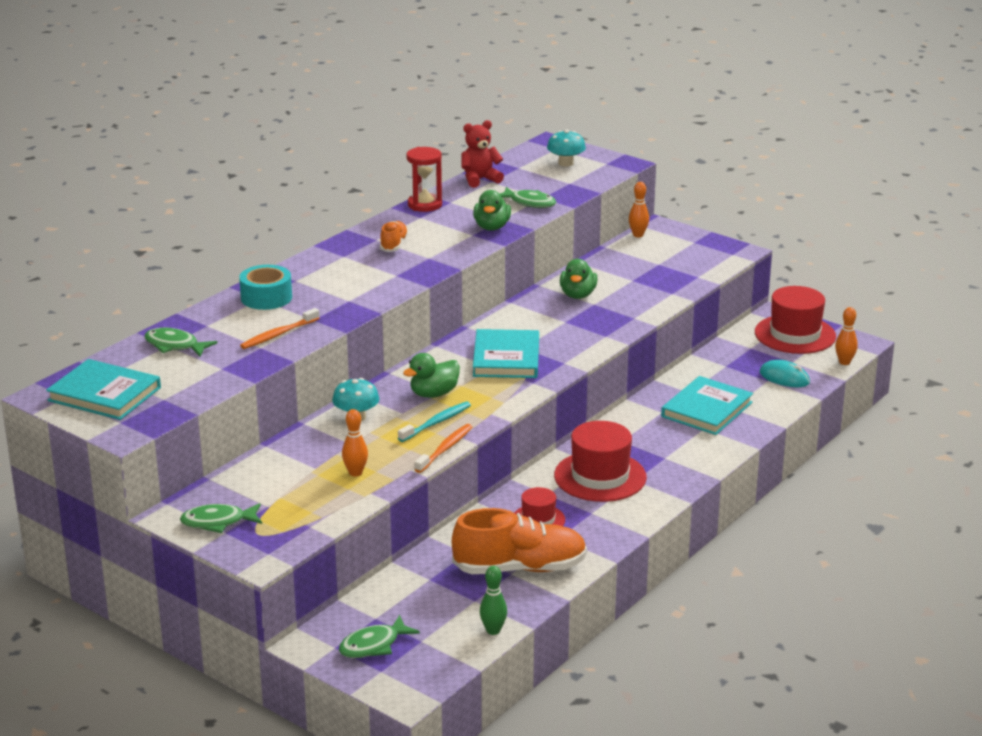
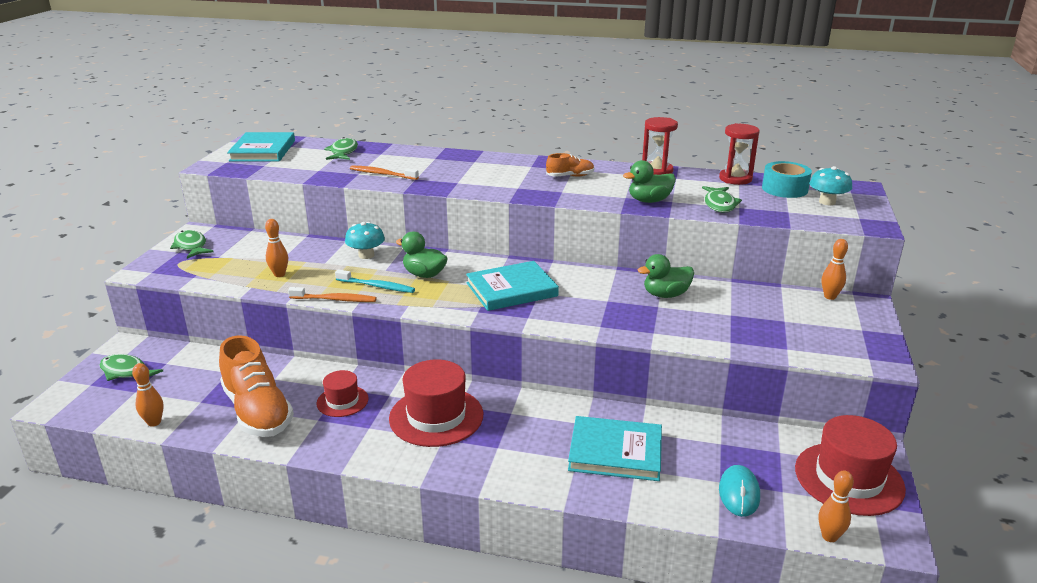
camera: 65 degrees right, 0 degrees up
turquoise tape [239,265,292,310] -> turquoise tape moved to [762,161,812,198]
red teddy bear [462,120,504,188] -> red hourglass [719,123,760,185]
green bowling pin [480,566,507,635] -> orange bowling pin [132,363,164,427]

